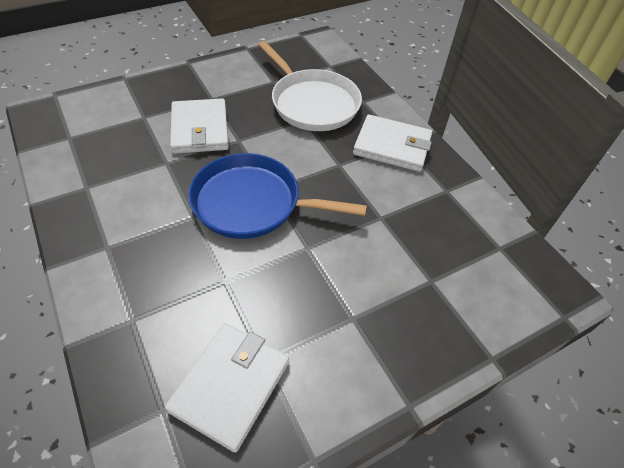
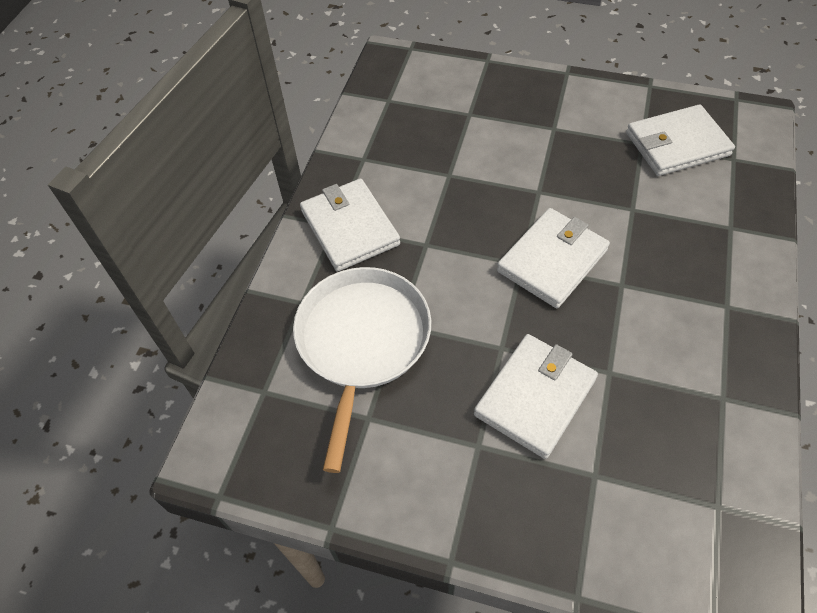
camera: 130 degrees left, 5 degrees up
blue pan [188,153,367,239] -> white wallet [497,208,610,308]

